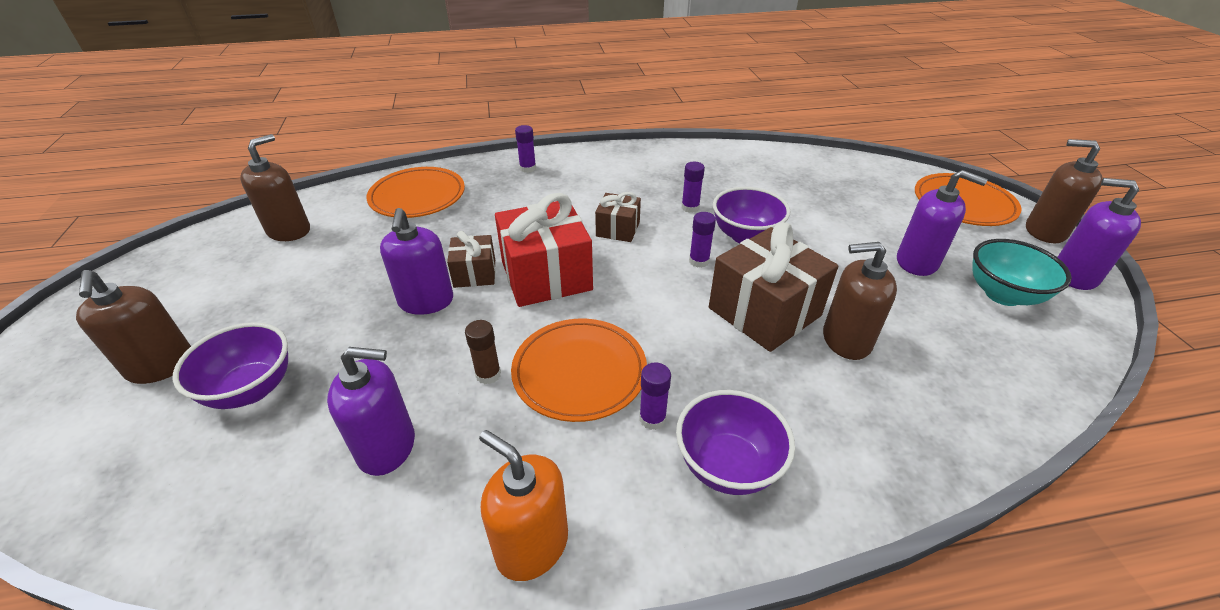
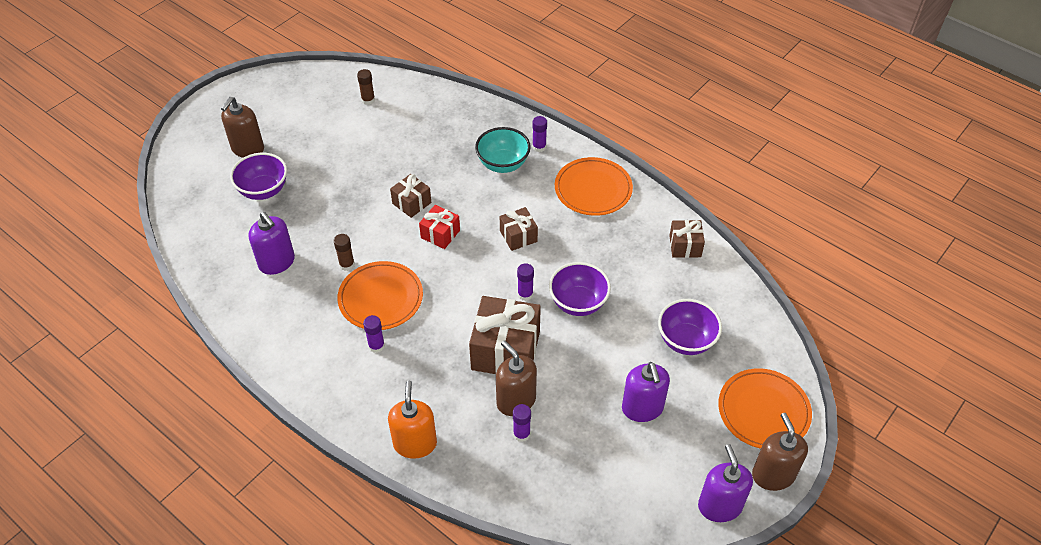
camera: 50 degrees right, 10 degrees up
brown soap dispenser [240,134,310,241] -> brown glue stick [357,69,375,105]
orange plate [366,167,465,218] -> orange plate moved to [555,157,633,216]
purple soap dispenser [380,208,453,315] -> none
orange soap dispenser [479,430,568,581] -> orange soap dispenser moved to [388,380,437,459]
red gift [495,193,593,307] -> red gift [419,205,460,249], size x0.53
purple bowl [676,390,795,495] -> purple bowl moved to [658,299,722,355]
purple glue stick [681,162,705,213] -> purple glue stick moved to [513,404,531,442]
turquoise bowl [972,239,1072,306] -> turquoise bowl moved to [475,127,531,173]
none -> brown gift [669,220,705,258]

